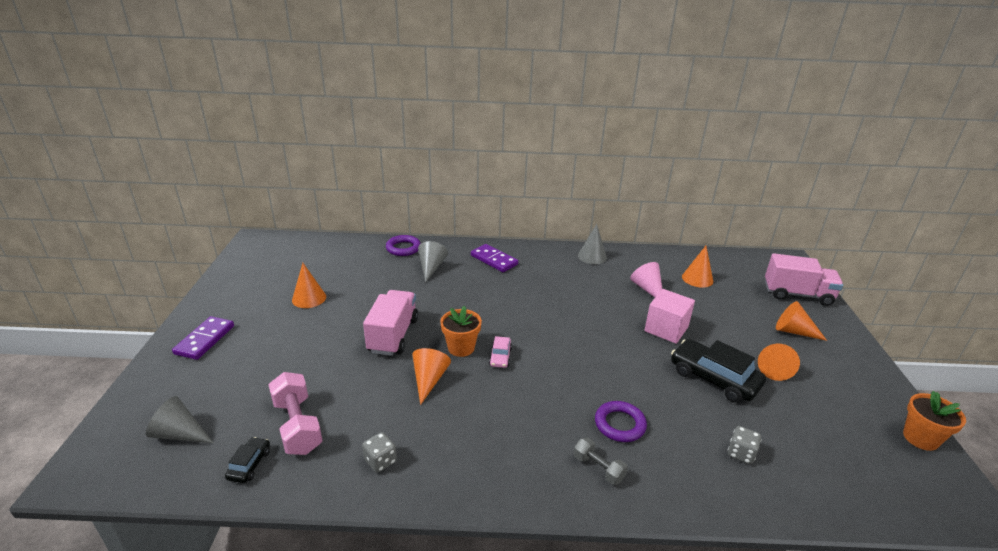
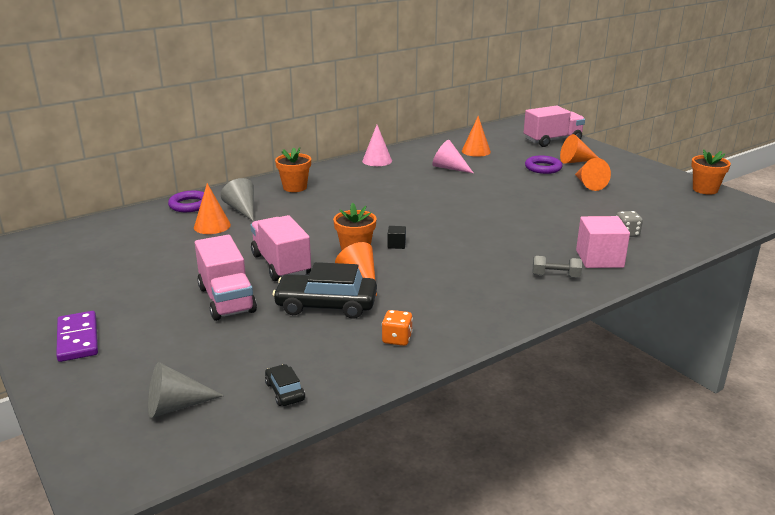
camera: 35 degrees left, 5 degrees down
pink dumbbell [268,372,323,455] -> none
orange cone [292,263,326,308] -> orange cone moved to [194,183,231,234]
grey dice [362,432,397,473] -> orange dice [382,310,413,346]
purple domino [471,244,518,272] -> orange flower pot [275,148,311,192]
pink car [489,336,512,368] -> black cube [388,226,406,249]
grey cone [578,224,607,264] -> pink cone [362,125,392,166]
purple ring [595,401,647,442] -> purple ring moved to [525,156,563,174]
pink cube [644,289,695,344] -> pink cube moved to [576,216,630,268]
black car [671,339,766,403] -> black car moved to [272,262,377,319]
none -> pink truck [195,235,257,321]

